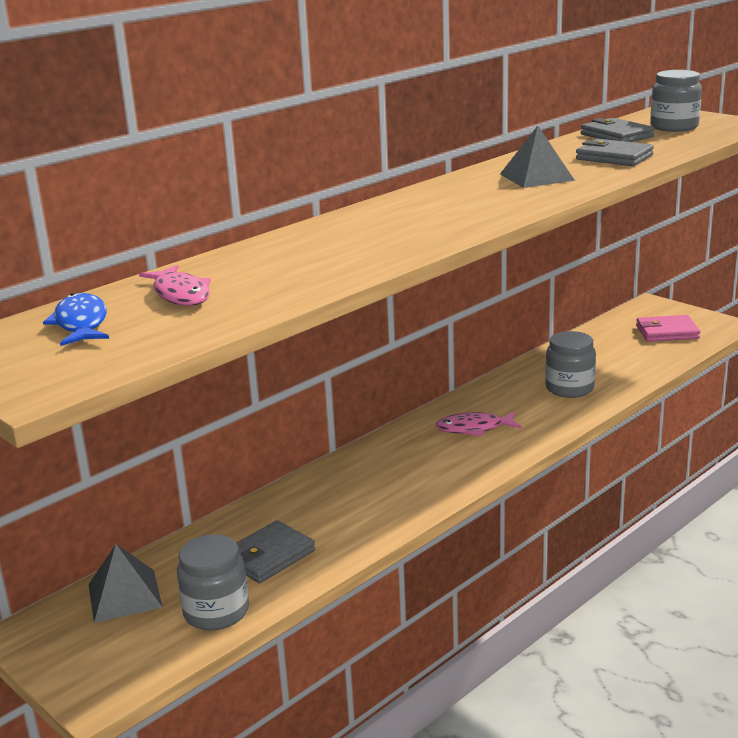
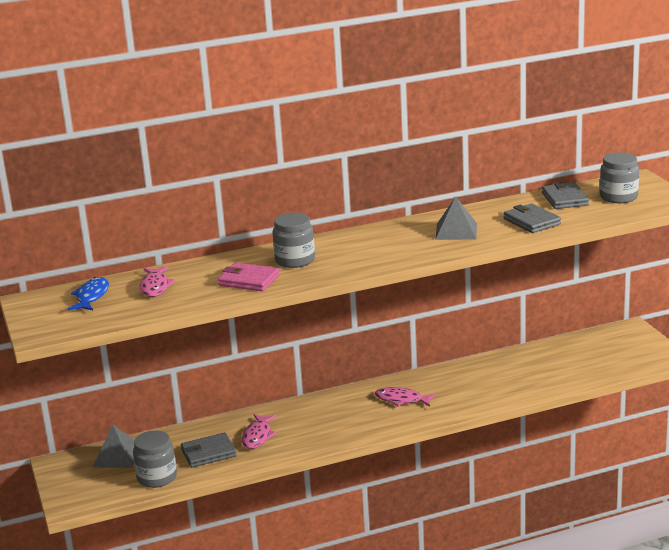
camera: 25 degrees right, 0 degrees up
grey jar [545,331,596,398] -> grey jar moved to [272,213,315,268]
pink wallet [636,315,700,342] -> pink wallet moved to [218,263,279,291]
none -> pink fish [242,414,277,449]

